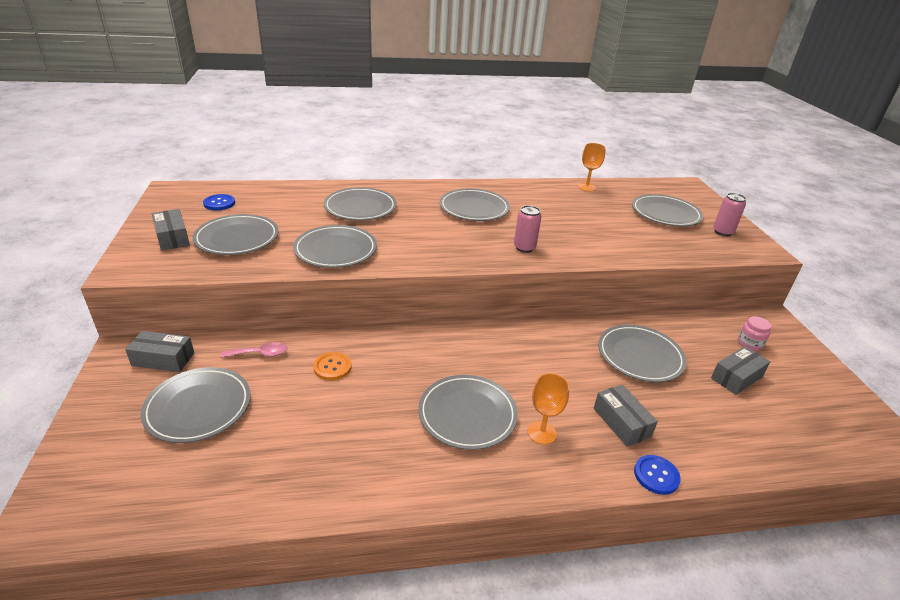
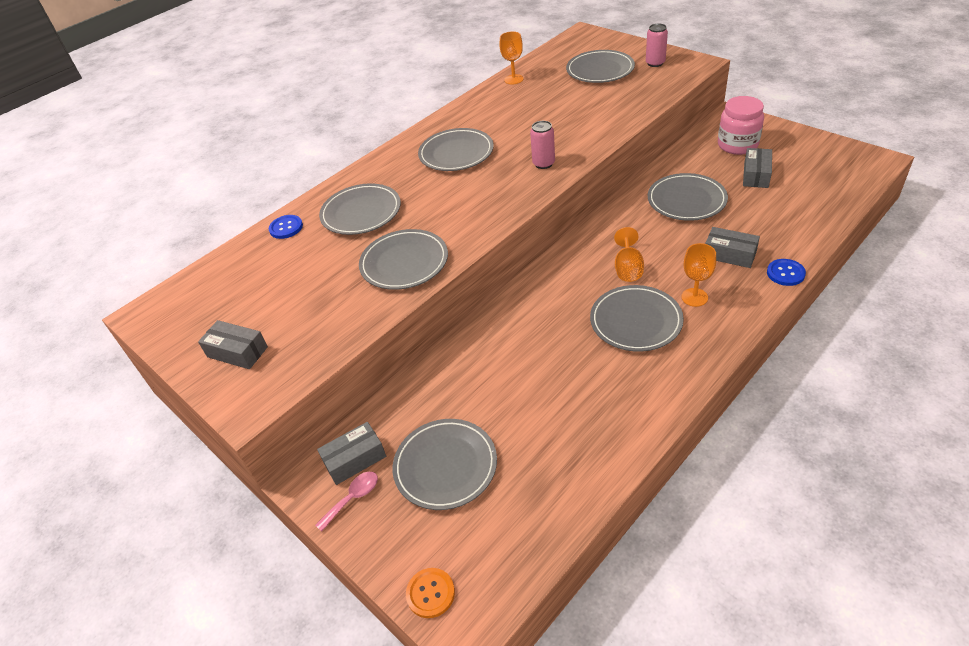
camera: 30 degrees left, 10 degrees up
grey plate [193,214,279,255] -> none
blue button [203,194,235,210] -> blue button moved to [269,215,303,239]
pink spoon [220,342,287,358] -> pink spoon moved to [315,472,378,532]
orange button [313,352,352,381] -> orange button moved to [406,568,455,618]
pink jar [738,316,772,351] -> pink jar [718,96,764,155], size x1.86
none -> orange goblet [614,227,644,282]

